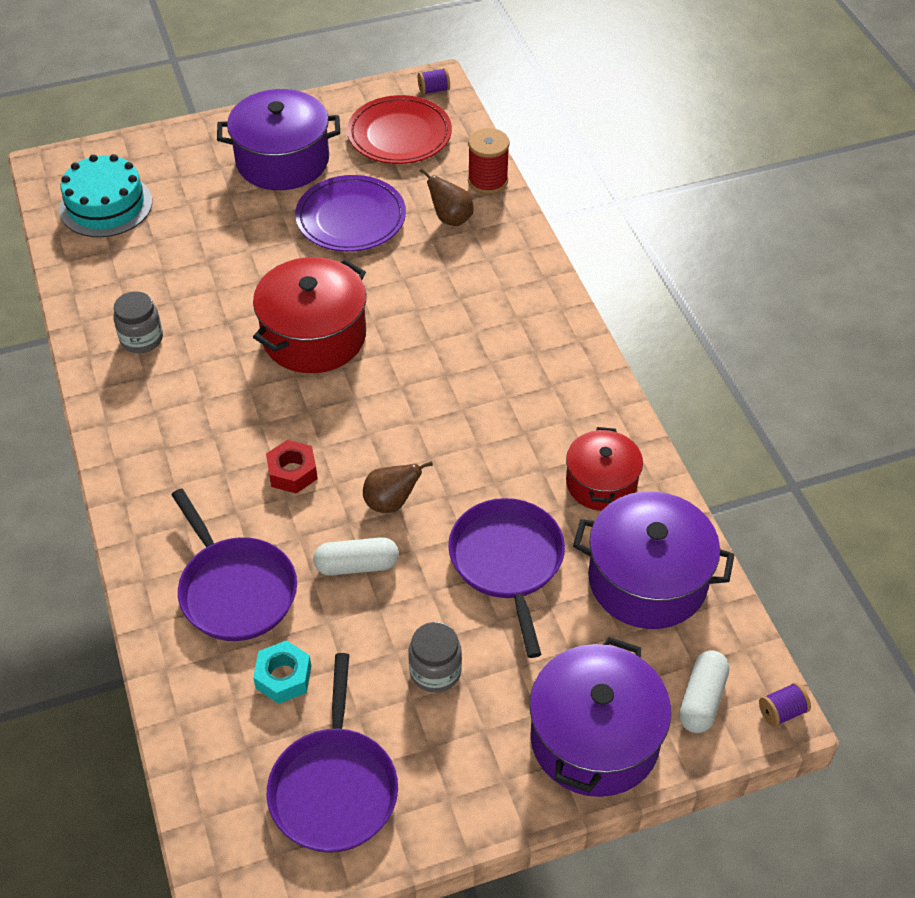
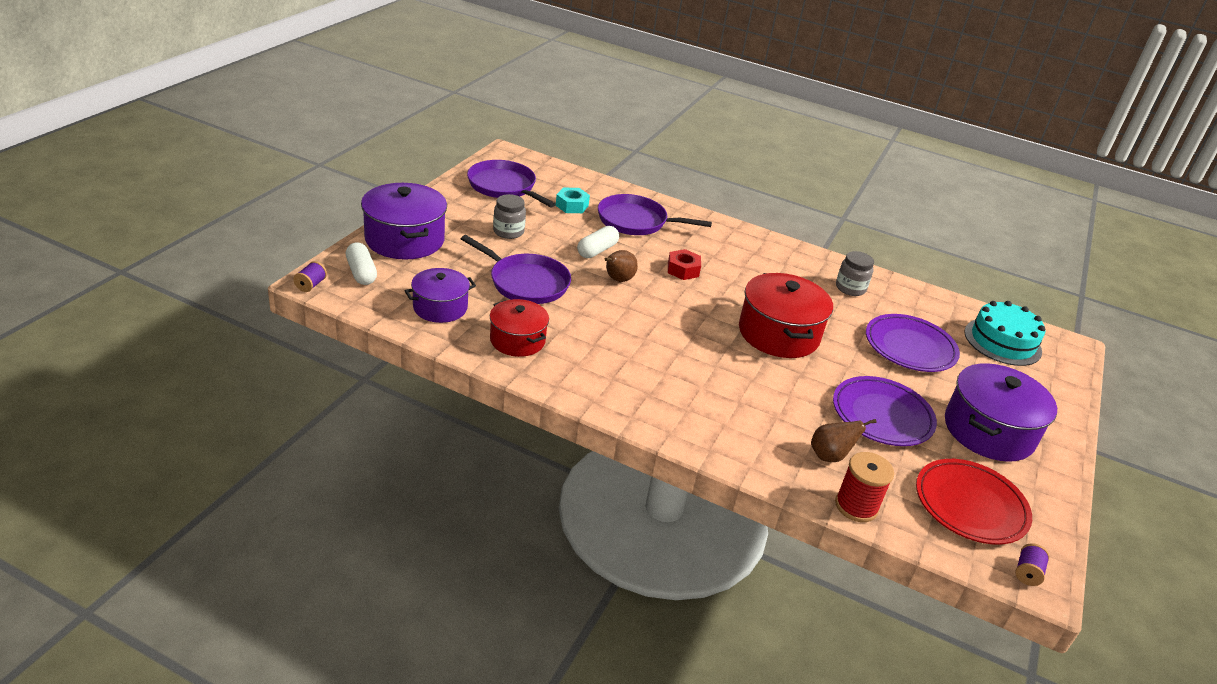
camera: 130 degrees right, 15 degrees down
purple pot [573,491,734,629] -> purple pot [405,268,476,323], size x0.63
none -> purple plate [866,314,960,372]

